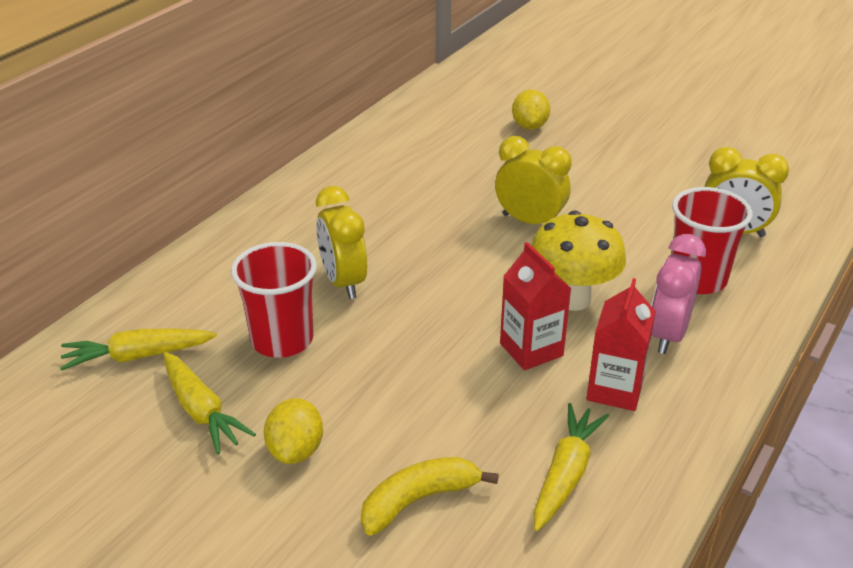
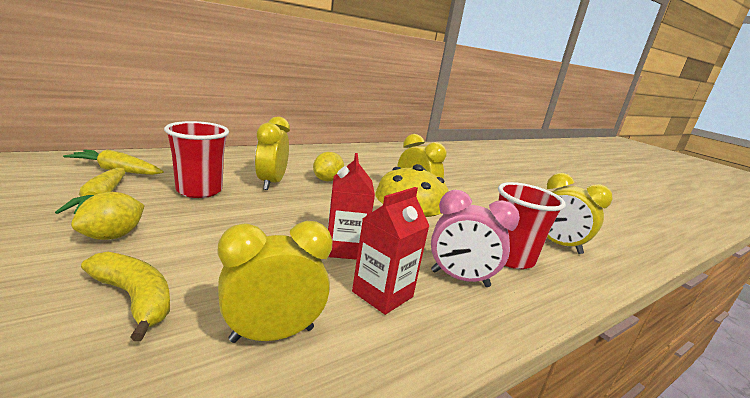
camera: 20 degrees right, 15 degrees down
yellow banana [361,457,499,535] -> yellow banana turned 45 degrees clockwise [81,252,170,341]
yellow lemon [512,90,550,130] -> yellow lemon moved to [313,152,344,181]
yellow carrot [534,403,609,531] -> yellow clock [218,221,333,343]
pink clock [651,234,706,354] -> pink clock turned 120 degrees counterclockwise [431,190,520,287]

